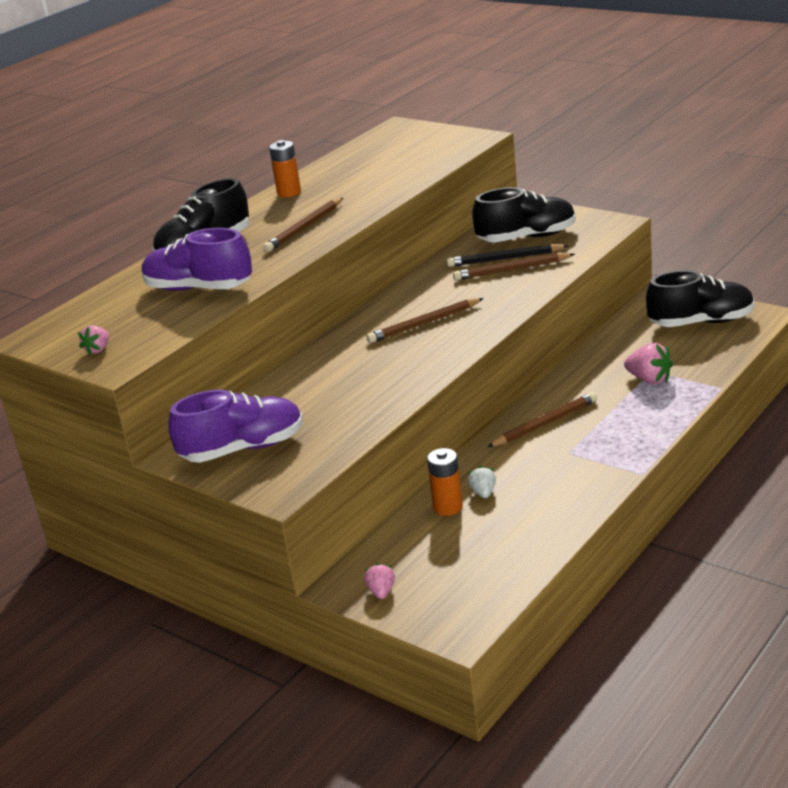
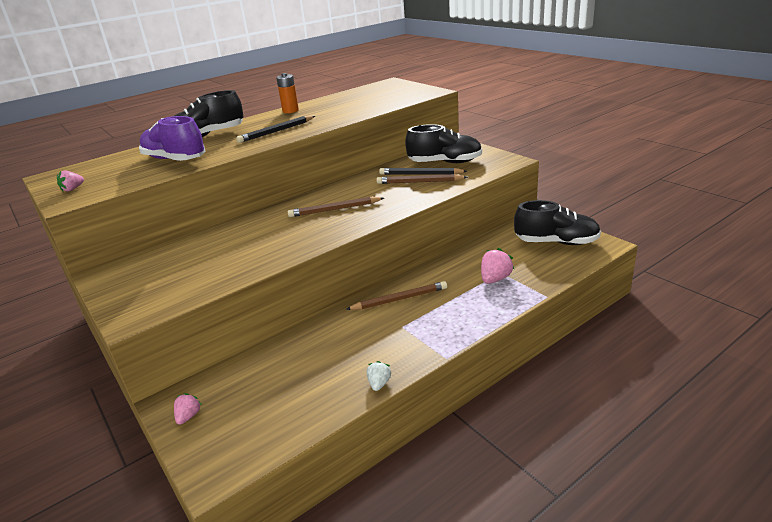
camera: 15 degrees right, 0 degrees up
purple shoe [169,390,303,463] -> none
brown pencil [263,198,343,252] -> black pencil [236,116,315,143]
orange battery [427,448,463,516] -> none
white strawberry [468,466,496,498] -> white strawberry moved to [367,361,391,391]
pink strawberry [624,343,673,384] -> pink strawberry turned 105 degrees counterclockwise [481,248,514,284]

